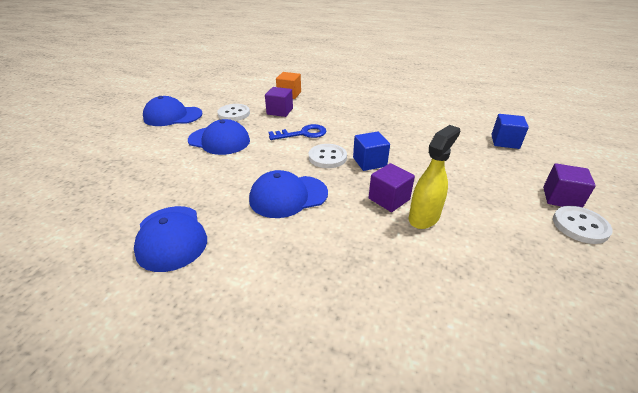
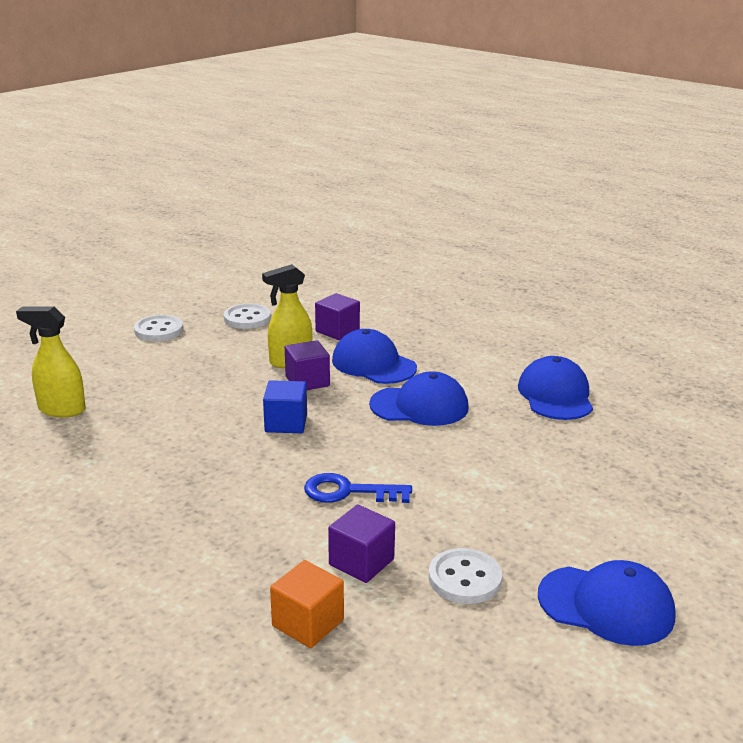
camera: 160 degrees left, 10 degrees down
blue cap [188,119,250,155] -> blue cap moved to [332,329,417,384]
white button [309,144,347,168] -> white button moved to [224,304,271,329]
blue cube [491,114,529,149] -> yellow spray bottle [16,306,86,417]
purple cube [543,163,596,208] -> purple cube moved to [315,293,360,340]

